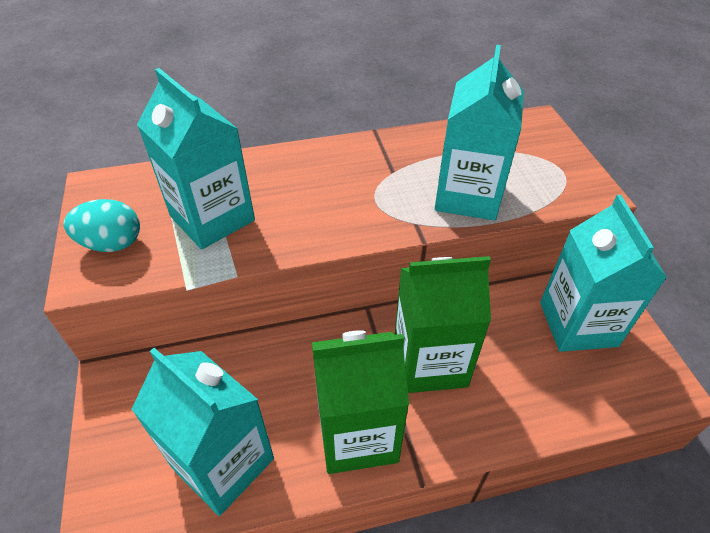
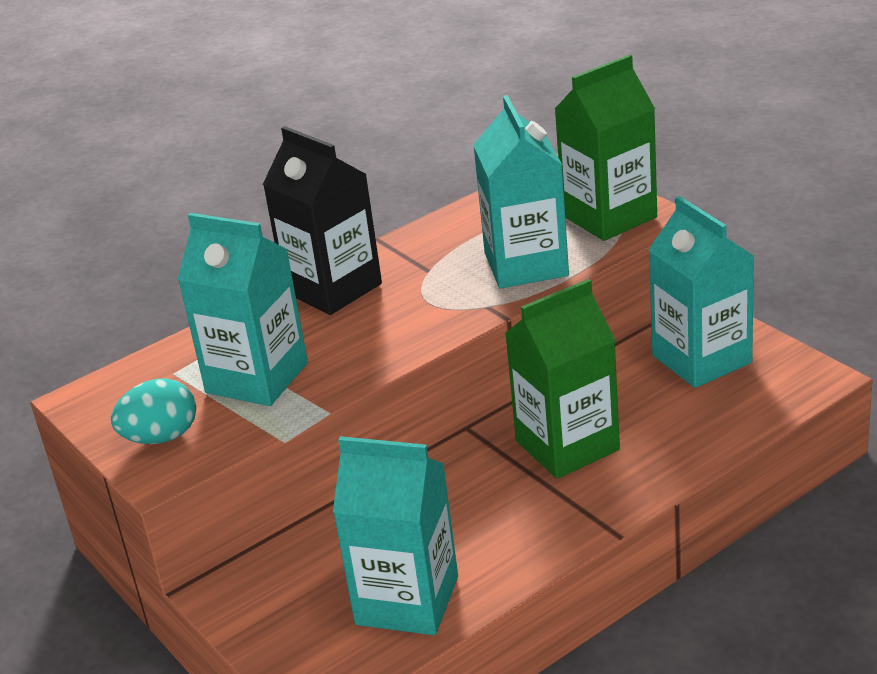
camera: 20 degrees left, 15 degrees down
green carton [312,330,409,474] -> green carton moved to [555,54,657,241]
none -> black carton [263,126,382,315]

